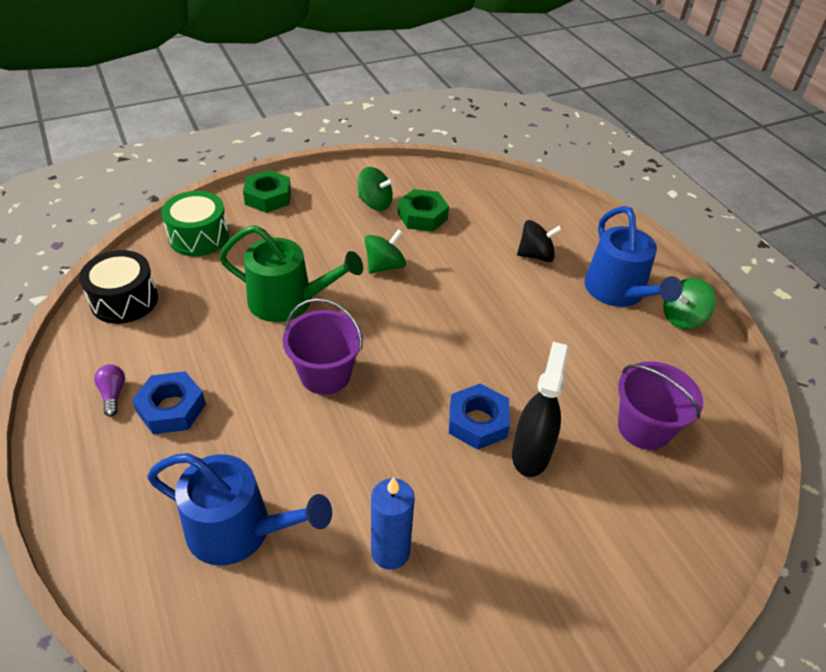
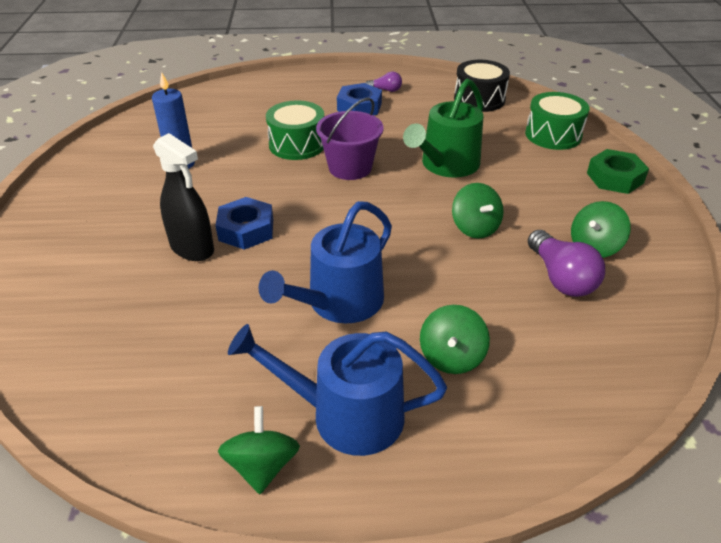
camera: 115 degrees right, 5 degrees down
blue watering can [147,453,332,565] -> blue watering can moved to [259,201,392,324]
green nut [398,189,449,231] -> purple light bulb [528,230,605,297]
black spinning top [517,220,562,262] -> green spinning top [420,305,490,374]
purple bucket [618,361,703,450] -> none
none -> green drum [266,100,324,160]

